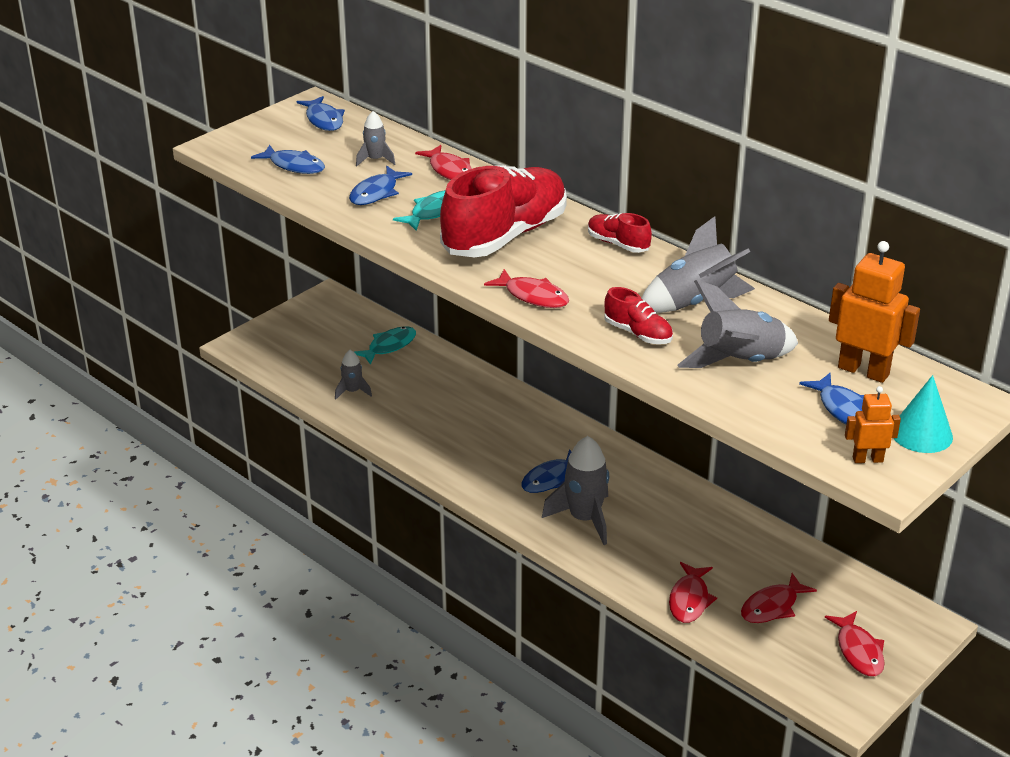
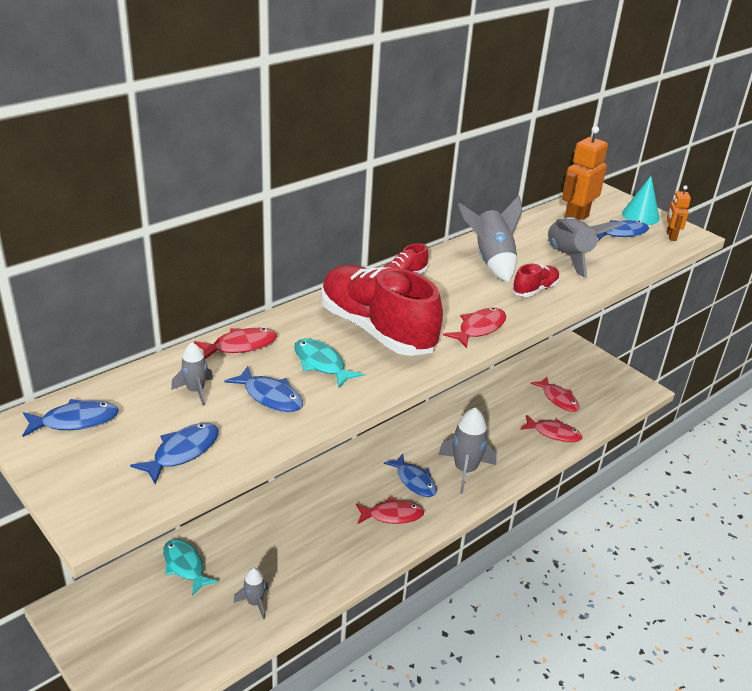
camera: 85 degrees left, 0 degrees up
red fish [825,611,884,677] -> red fish moved to [356,497,424,524]

